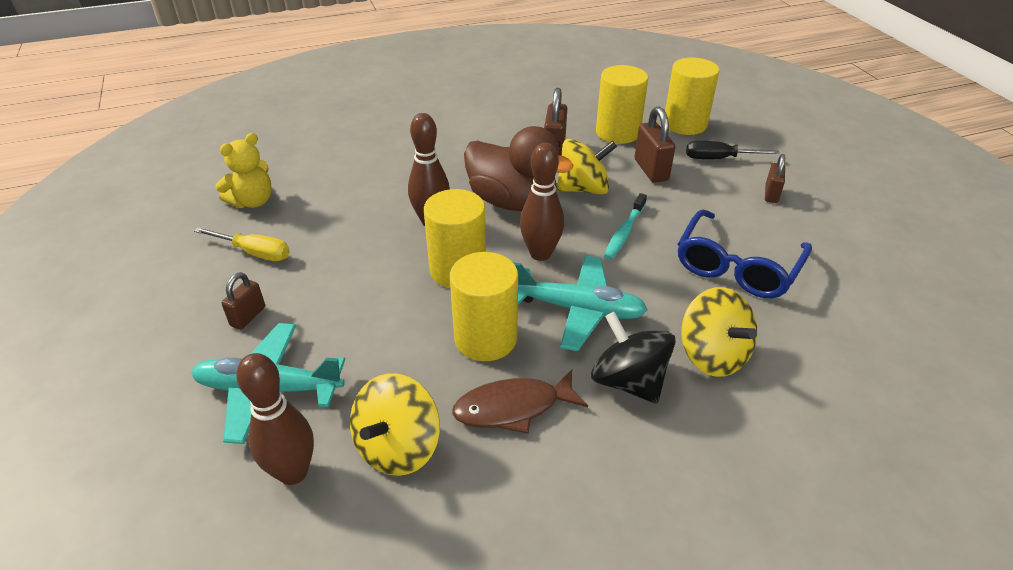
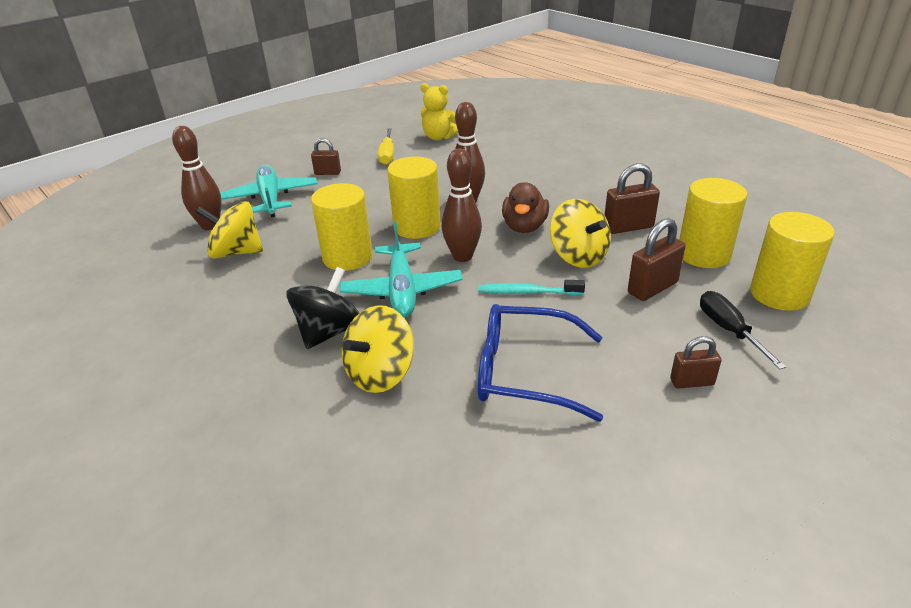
camera: 70 degrees right, 5 degrees down
brown fish [452,370,588,434] -> none
brown duck [464,126,574,211] -> brown duck [502,182,549,233], size x0.66

